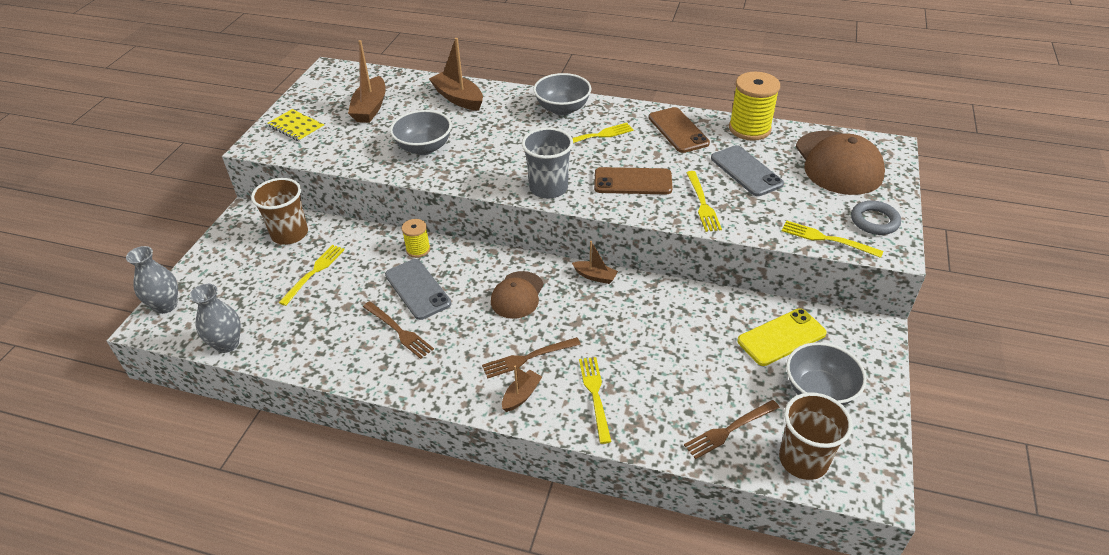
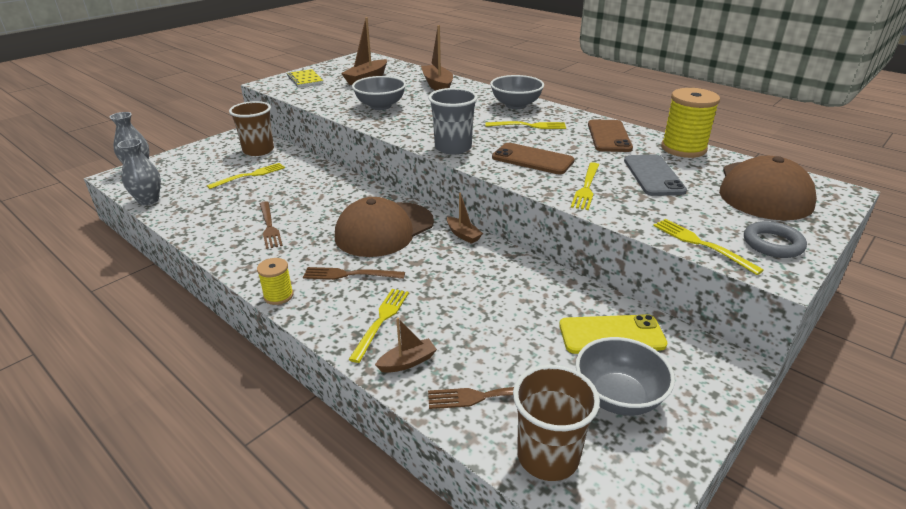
camera: 25 degrees right, 10 degrees down
grey phone [385,259,451,320] -> none
yellow spool [402,219,430,258] -> yellow spool moved to [257,258,294,305]
brown cap [491,271,544,319] -> brown cap [335,197,434,257], size x1.69
brown boat [502,365,542,412] -> brown boat moved to [375,318,437,373]

